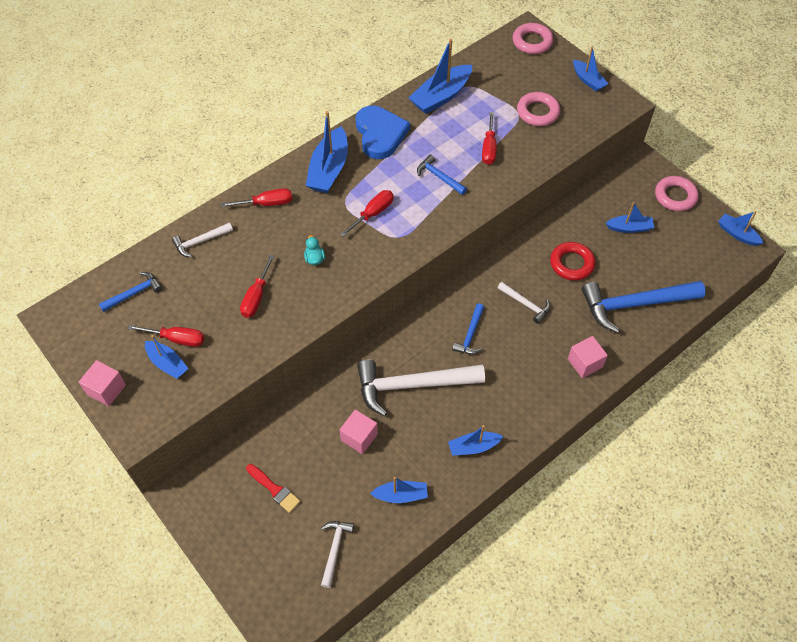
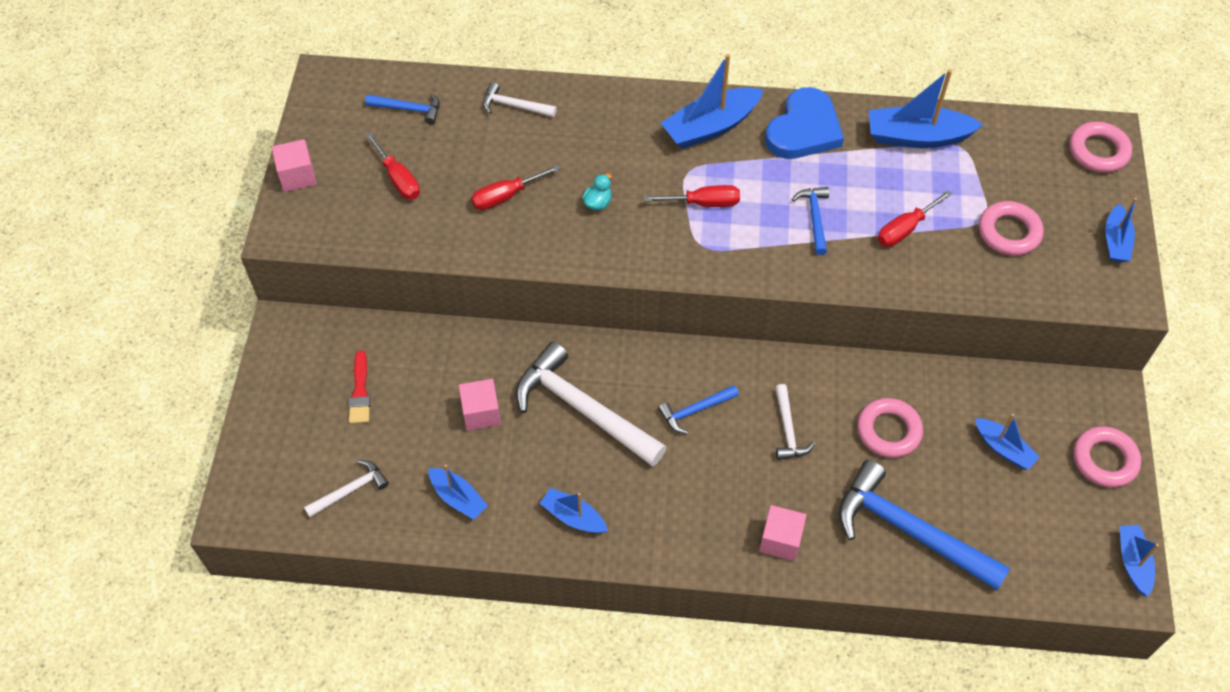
camera: 45 degrees right, 0 degrees up
blue boat [145,335,189,379] -> none
red screwdriver [221,188,292,207] -> none
red ring [550,242,595,281] -> pink ring [857,398,923,458]

